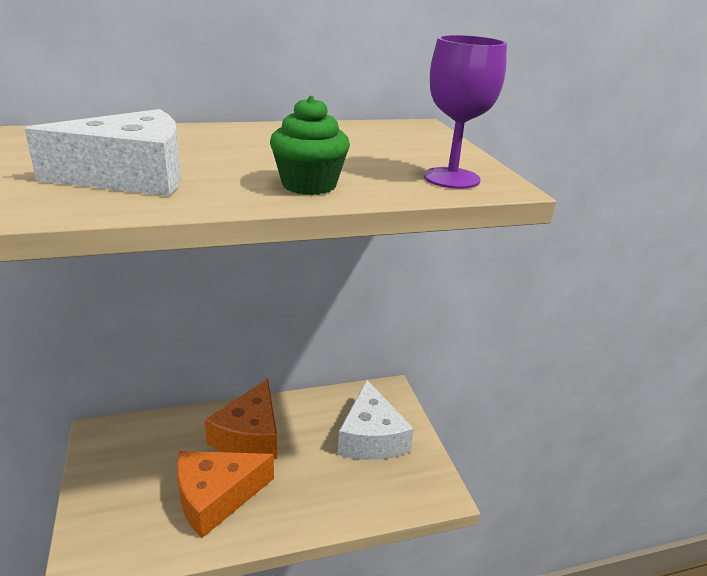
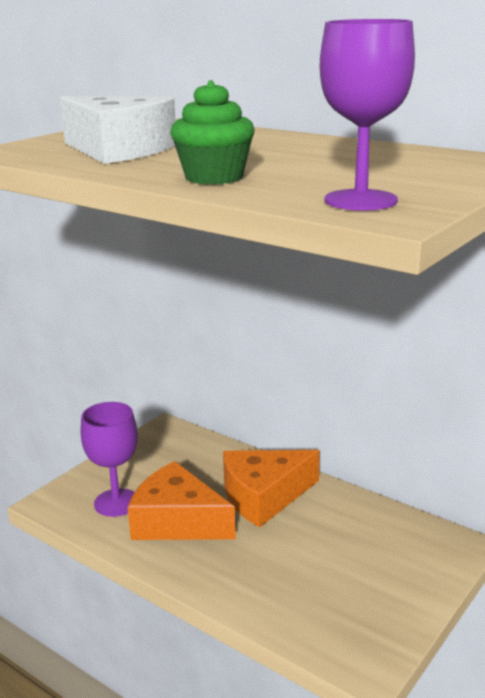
camera: 55 degrees right, 5 degrees down
white cheese [338,380,414,460] -> none
none -> purple goblet [81,402,138,517]

